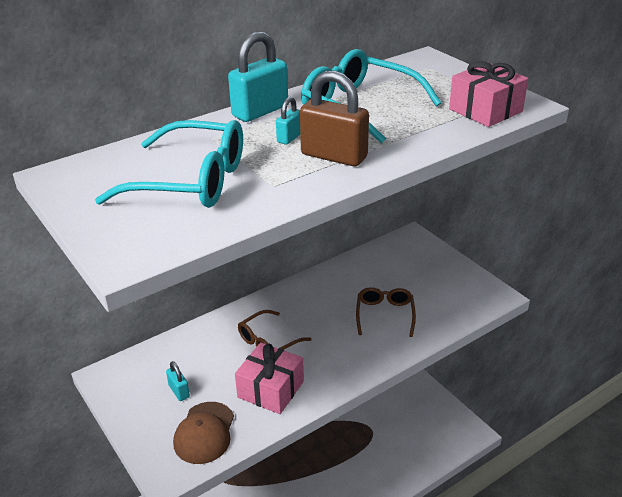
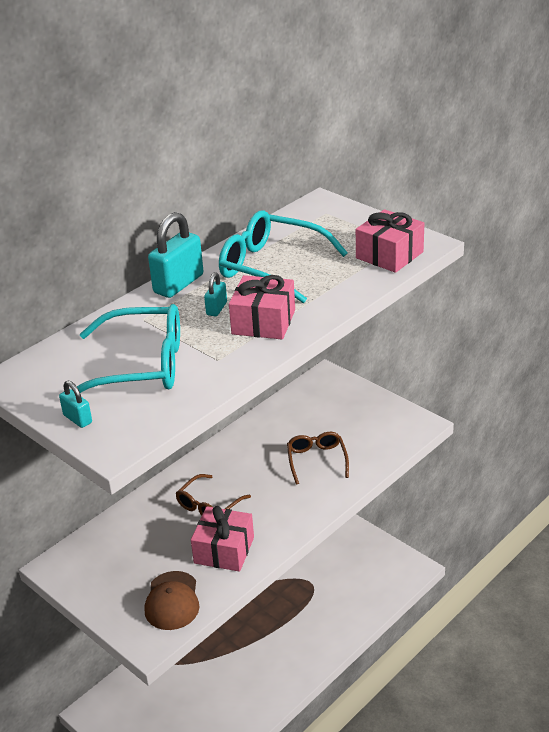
camera: 10 degrees left, 0 degrees up
turquoise padlock [166,361,190,401] -> turquoise padlock moved to [59,381,92,428]
brown padlock [300,71,369,167] -> pink gift [229,275,295,339]

